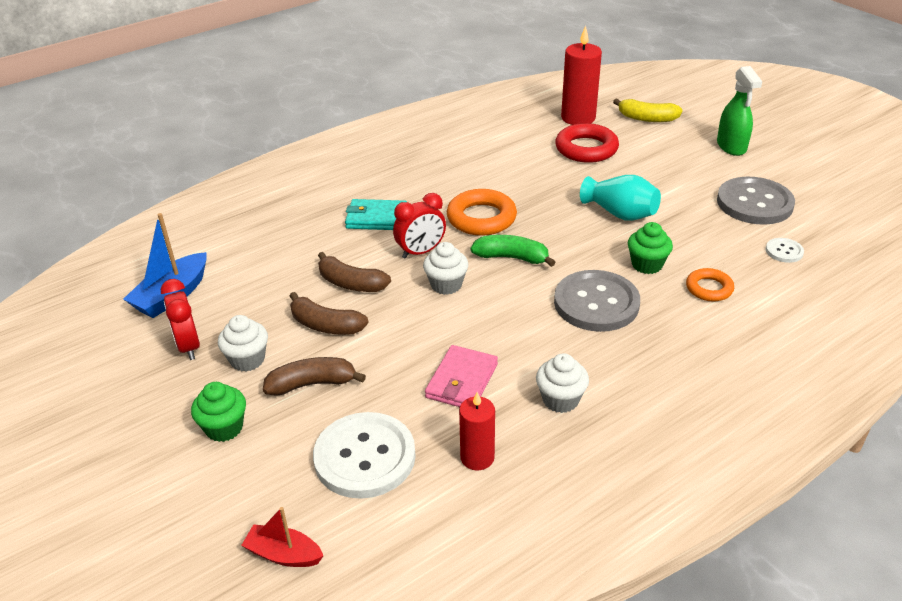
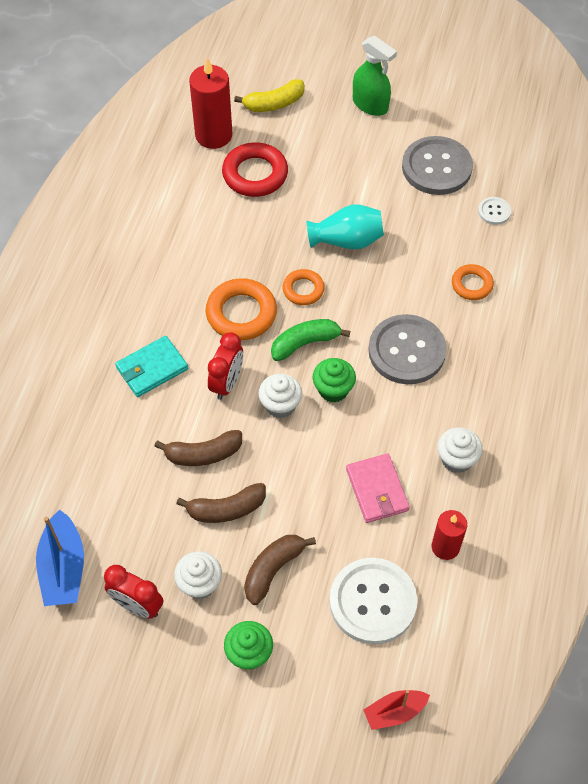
camera: 40 degrees left, 20 degrees up
green cupcake [628,222,673,274] -> green cupcake moved to [313,358,356,402]
none -> orange ring [283,269,325,305]

